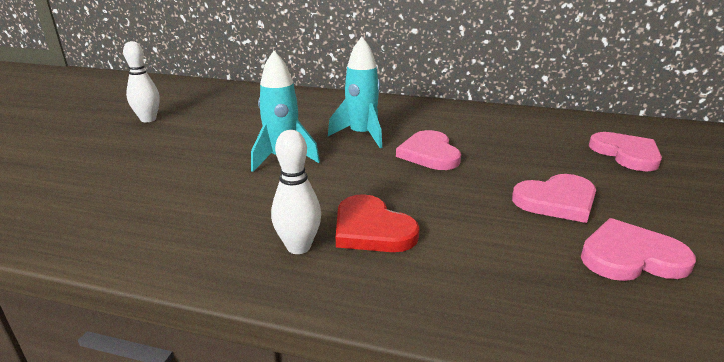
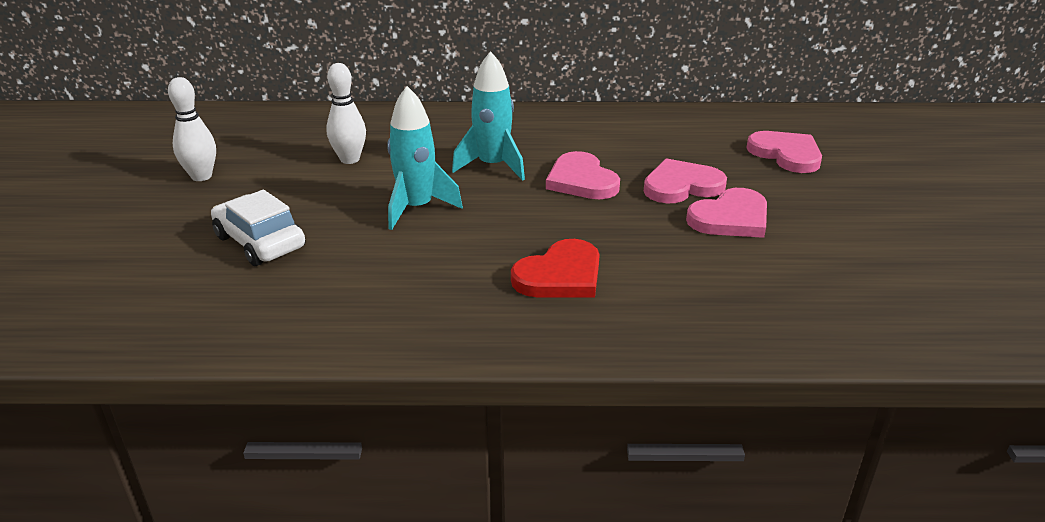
camera: 15 degrees left, 5 degrees up
white bowling pin [271,130,321,254] -> white bowling pin moved to [326,63,366,164]
red heart [336,194,420,252] -> red heart turned 75 degrees counterclockwise [511,239,600,297]
pink heart [581,218,696,281] -> pink heart moved to [644,158,727,204]
none -> white car [211,190,306,266]

